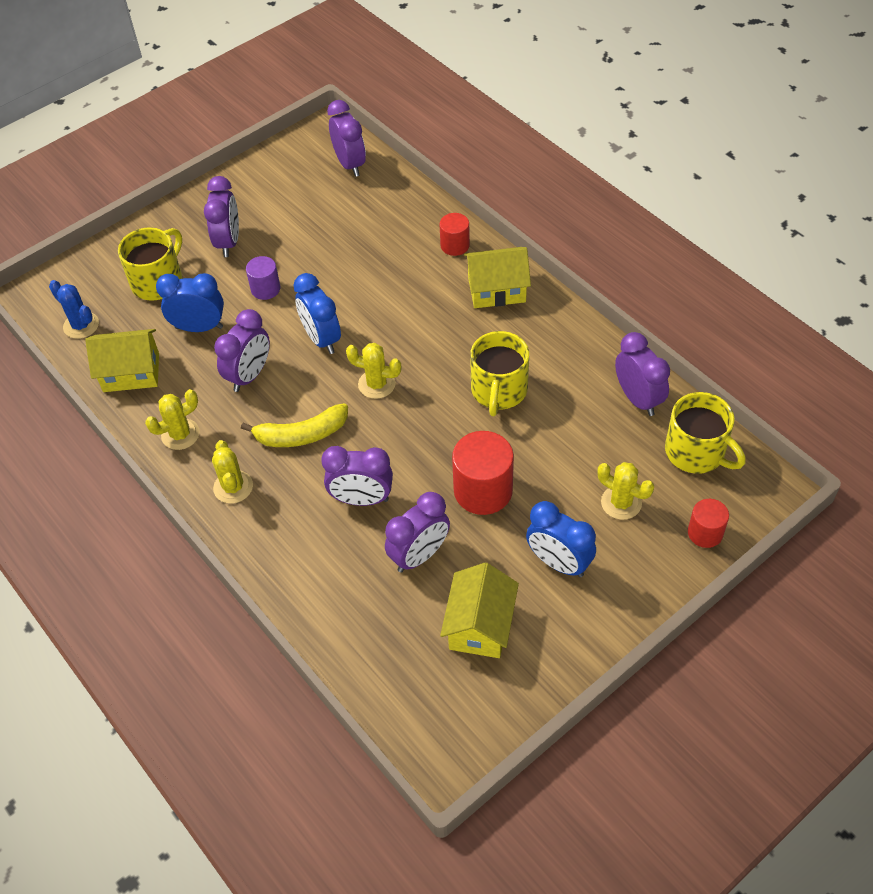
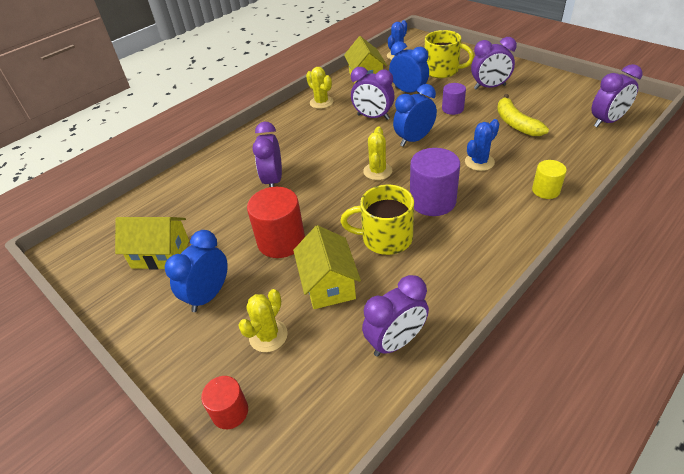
camera: 85 degrees right, 10 degrees down
blue clock [156,273,224,332] -> blue clock turned 45 degrees counterclockwise [389,41,429,95]
yellow cactus [212,440,253,504] -> none
yellow banana [241,403,348,447] -> yellow banana moved to [497,94,549,136]
purple clock [385,492,450,572] -> none
red cylinder [439,213,470,256] -> yellow cylinder [532,160,567,199]
yellow house [464,247,531,308] -> yellow house moved to [293,225,361,309]
yellow mug [665,392,746,474] -> none
none -> purple cylinder [410,148,460,216]
none -> blue cactus [465,119,499,171]

